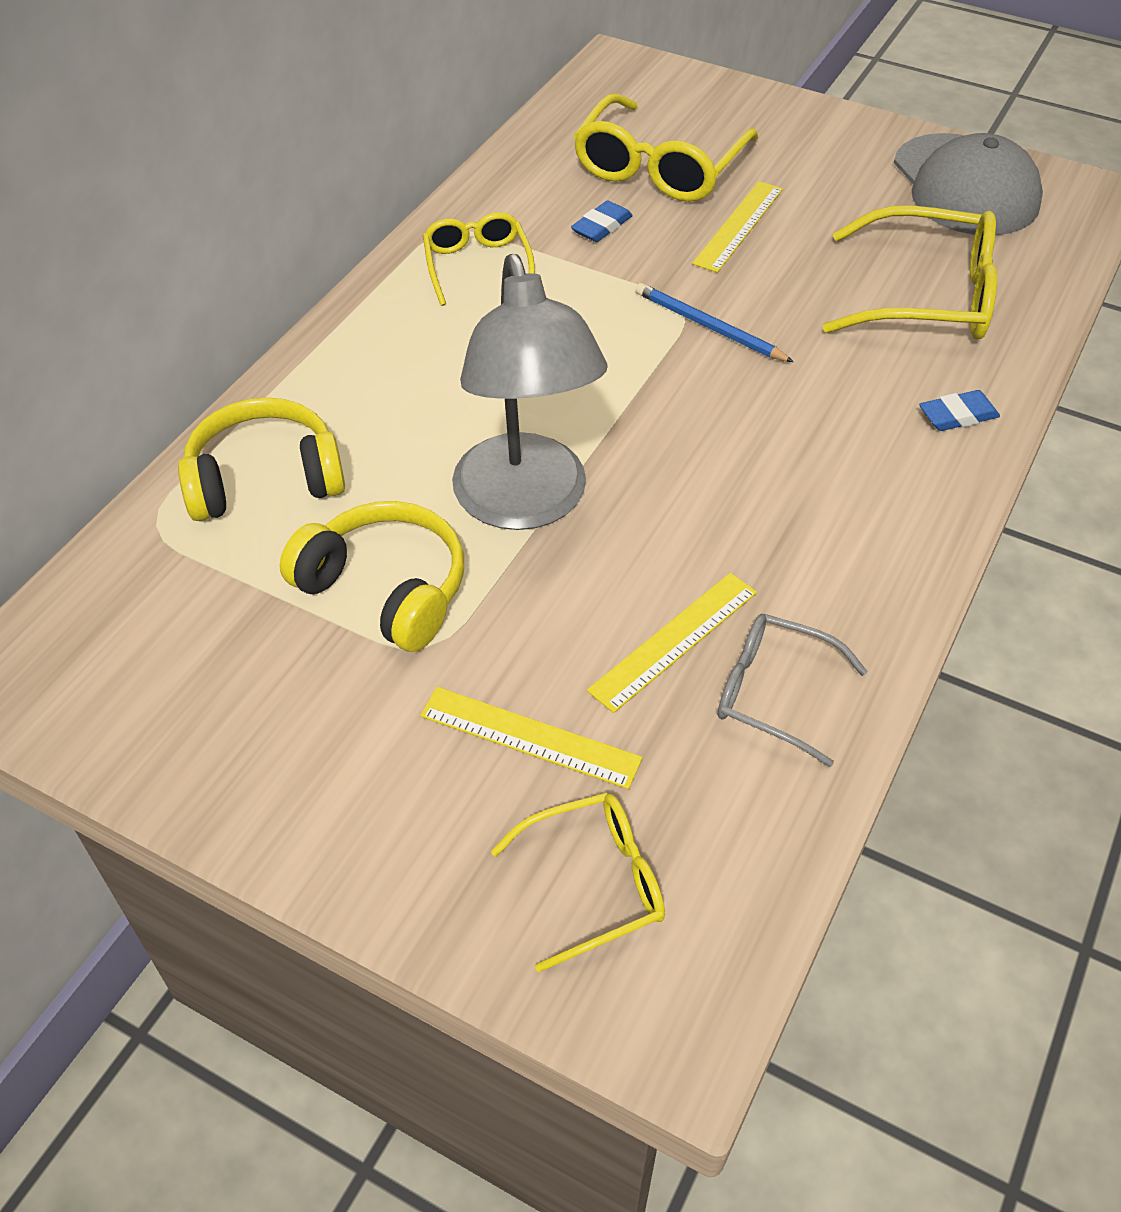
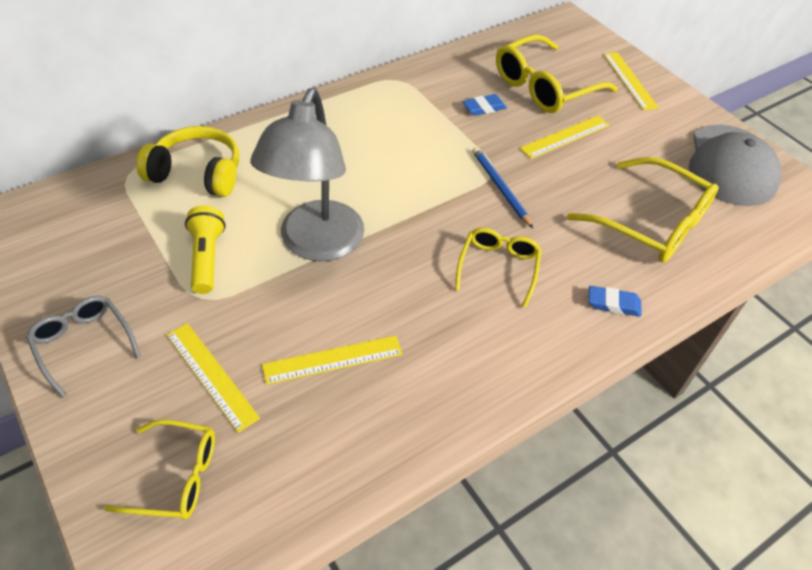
camera: 25 degrees right, 0 degrees up
yellow headphones [280,501,464,652] -> yellow flashlight [185,206,226,294]
yellow glasses [423,212,535,306] -> yellow glasses moved to [455,228,542,308]
grey glasses [718,614,868,767] -> grey glasses moved to [26,296,141,398]
none -> yellow ruler [603,52,659,110]

